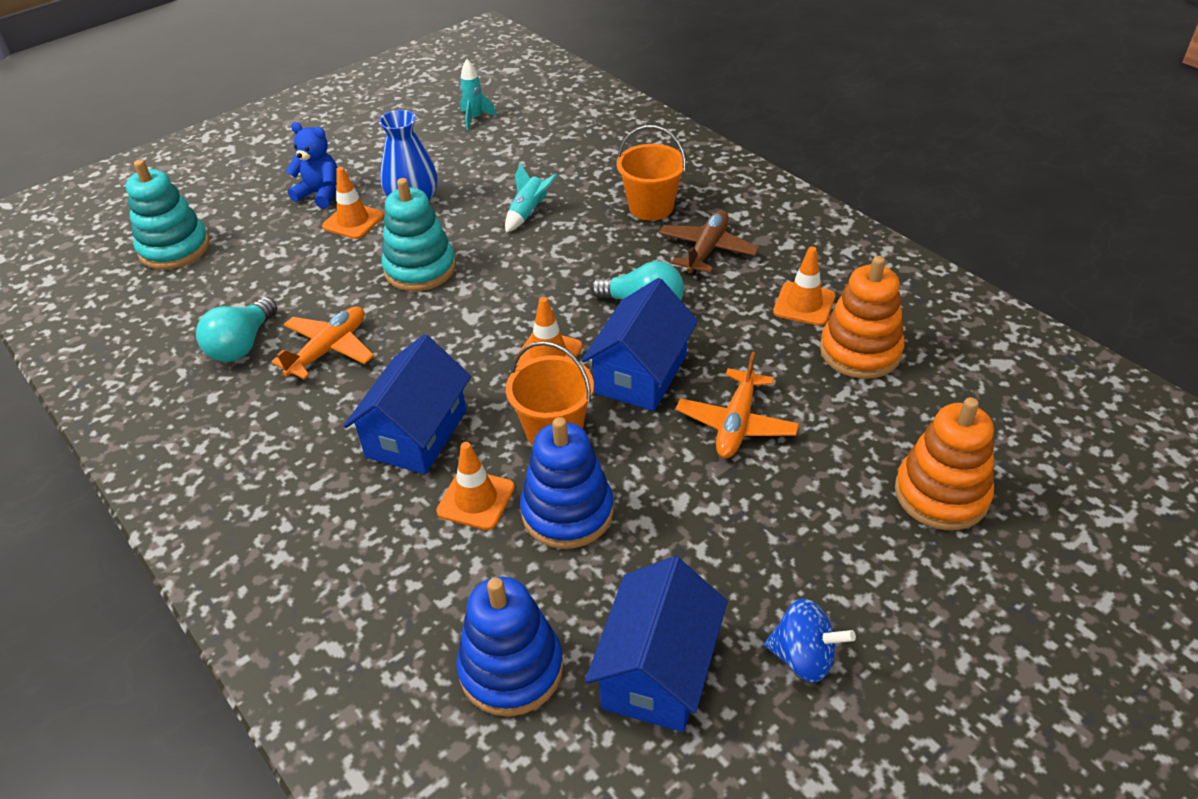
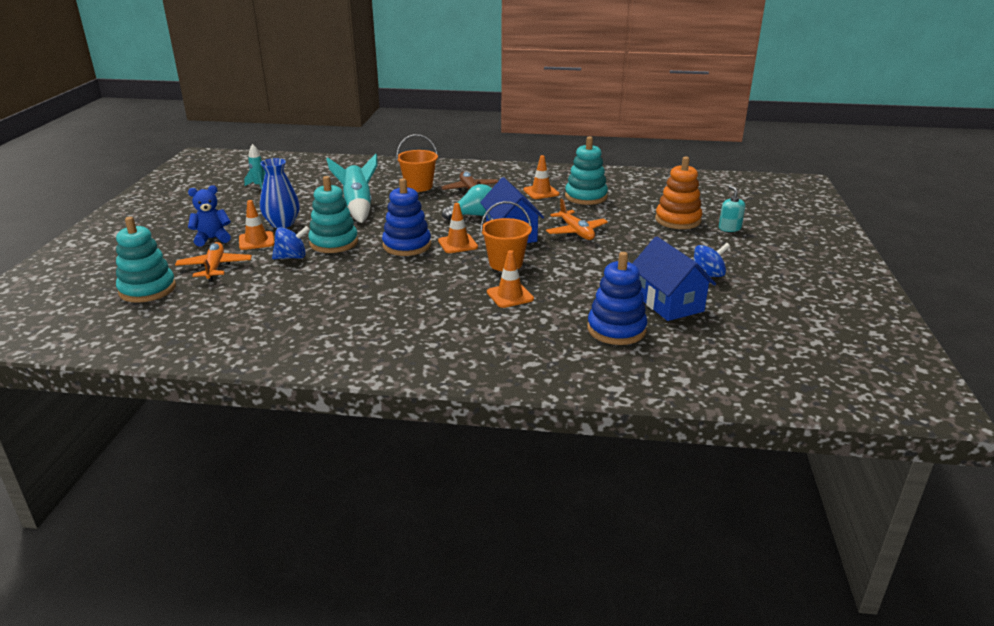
camera: 45 degrees left, 15 degrees down
turquoise light bulb [196,297,277,362] -> none
orange plane [271,306,374,379] -> orange plane moved to [175,242,252,281]
blue house [344,334,471,474] -> none
turquoise rocket [505,163,557,233] -> turquoise rocket [326,154,377,223], size x1.80
blue stacking toy [520,417,613,549] -> blue stacking toy moved to [382,178,431,256]
orange stacking toy [820,256,905,379] -> turquoise stacking toy [565,136,608,205]
none -> blue spinning top [272,226,310,259]
none -> turquoise soap dispenser [719,186,745,232]

